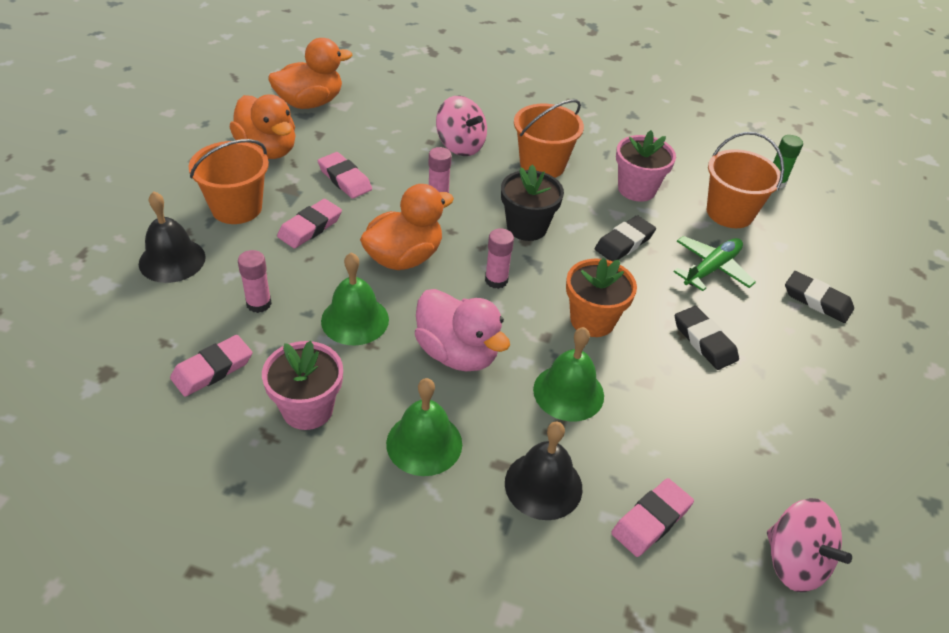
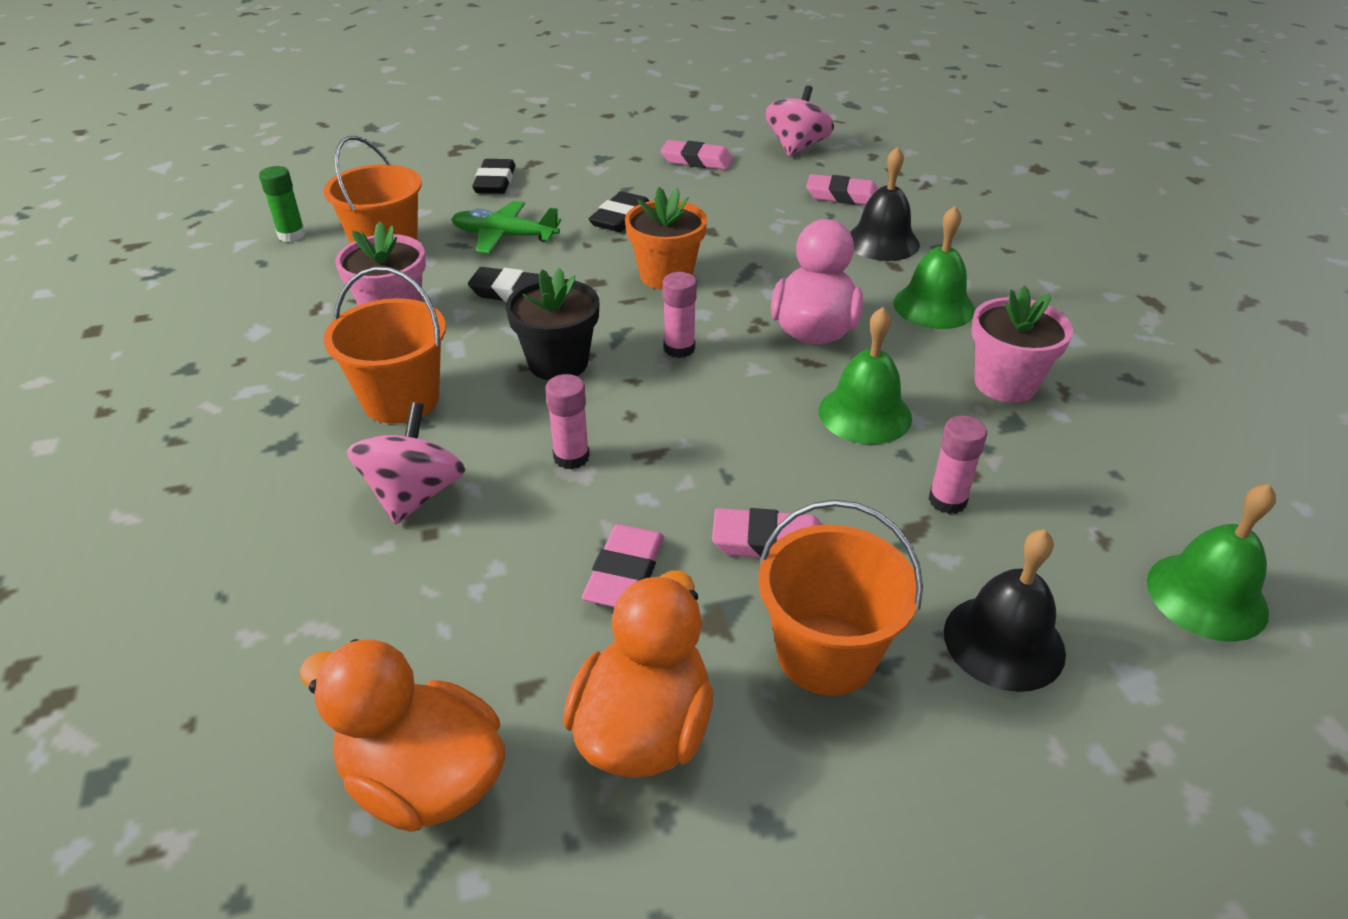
camera: 120 degrees left, 5 degrees down
pink eraser [170,335,252,397] -> pink eraser moved to [661,140,733,170]
orange duck [360,184,454,270] -> none
green bell [533,327,604,421] -> green bell moved to [1147,483,1276,642]

